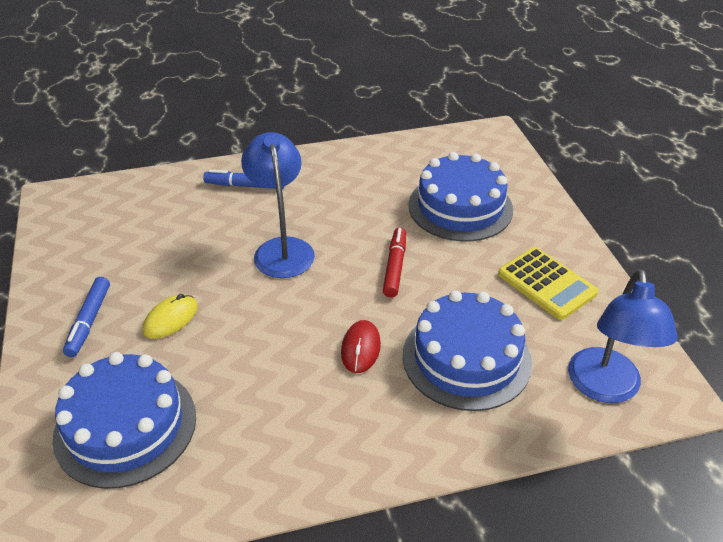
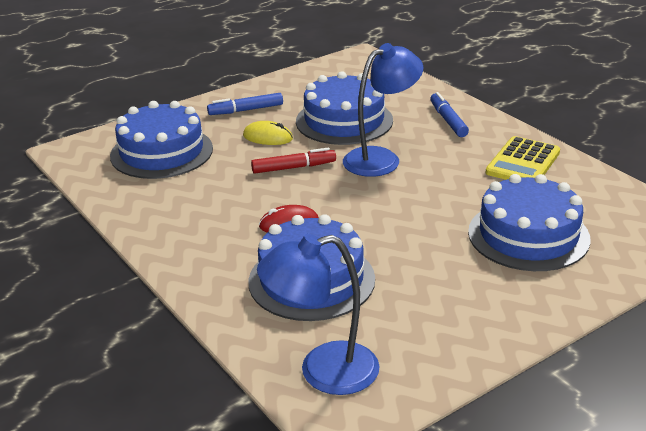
camera: 70 degrees right, 10 degrees down
red marker [383,227,406,297] -> red marker moved to [251,148,336,174]
yellow calculator [498,247,598,320] -> yellow calculator moved to [486,136,560,180]
none -> blue cake [296,71,393,145]

